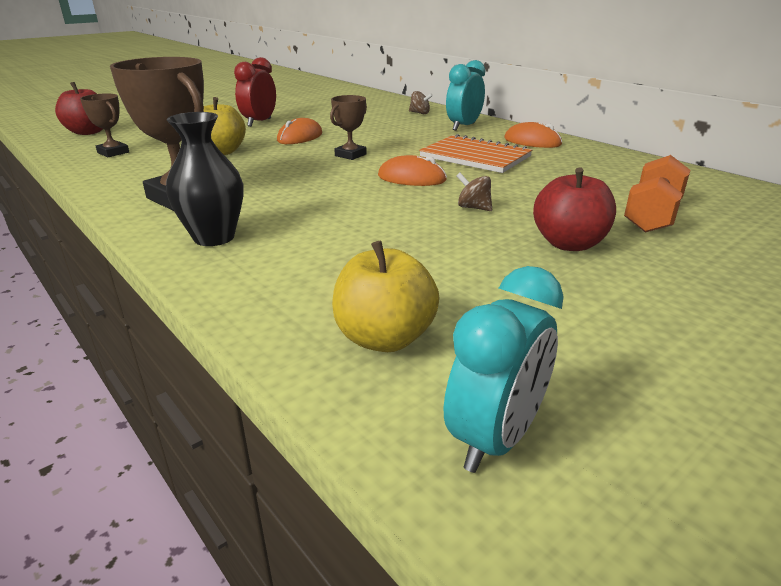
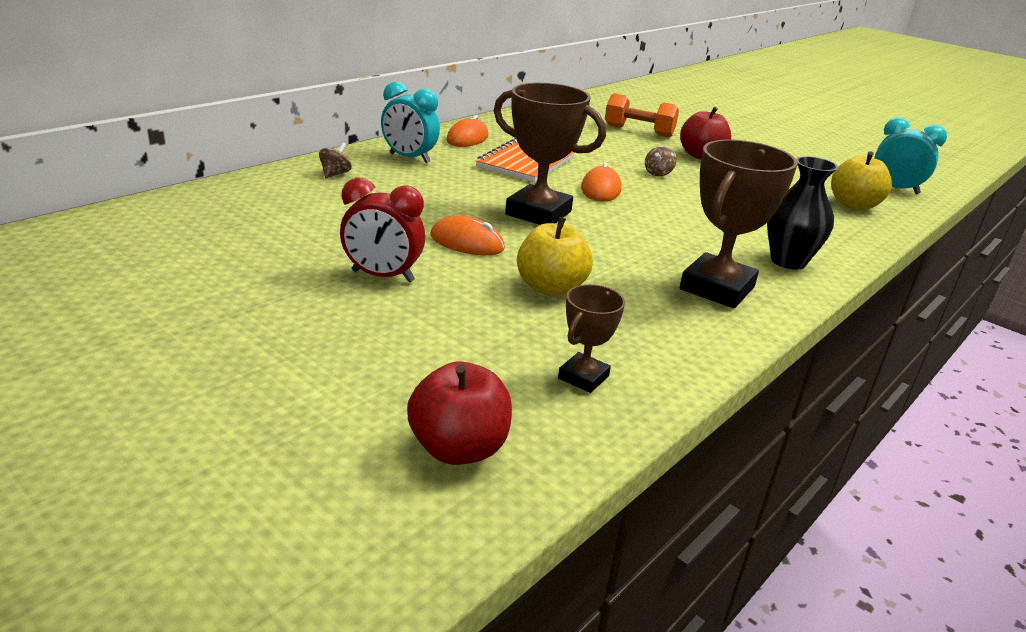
camera: 100 degrees left, 0 degrees up
brown trophy [330,95,367,160] -> brown trophy [494,83,606,225], size x1.89

